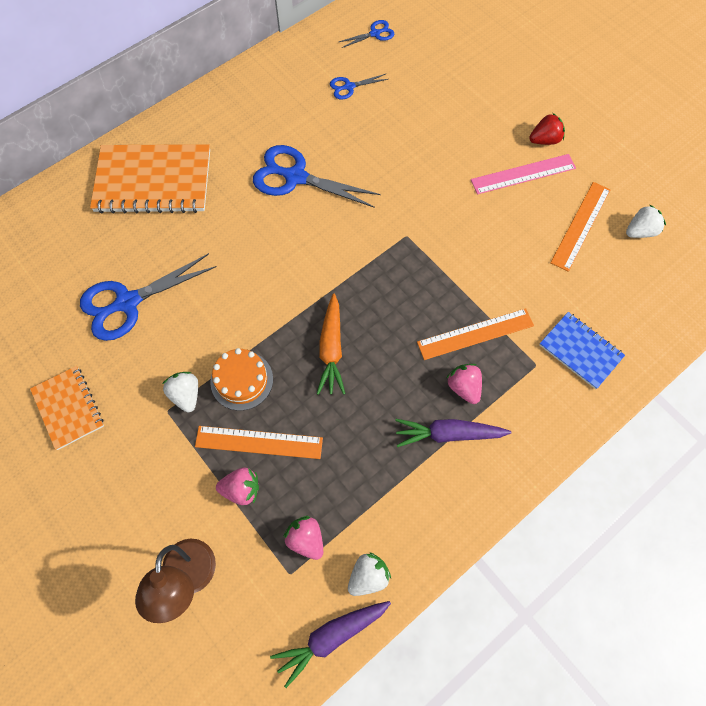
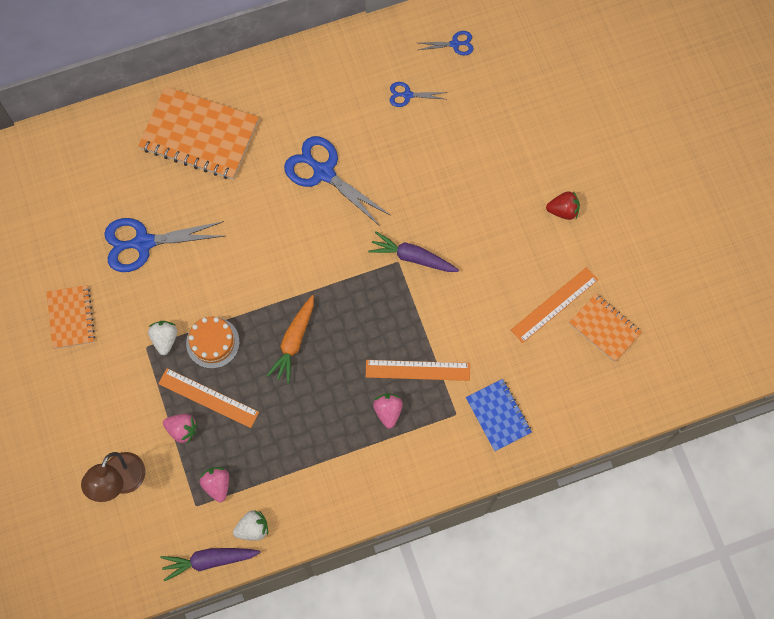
camera: 20 degrees right, 5 degrees up
purple carrot [395,419,512,447] -> purple carrot moved to [368,232,459,272]
pink ruler [471,154,576,194] -> none
white strawberry [626,204,666,238] -> orange notebook [569,293,642,362]

